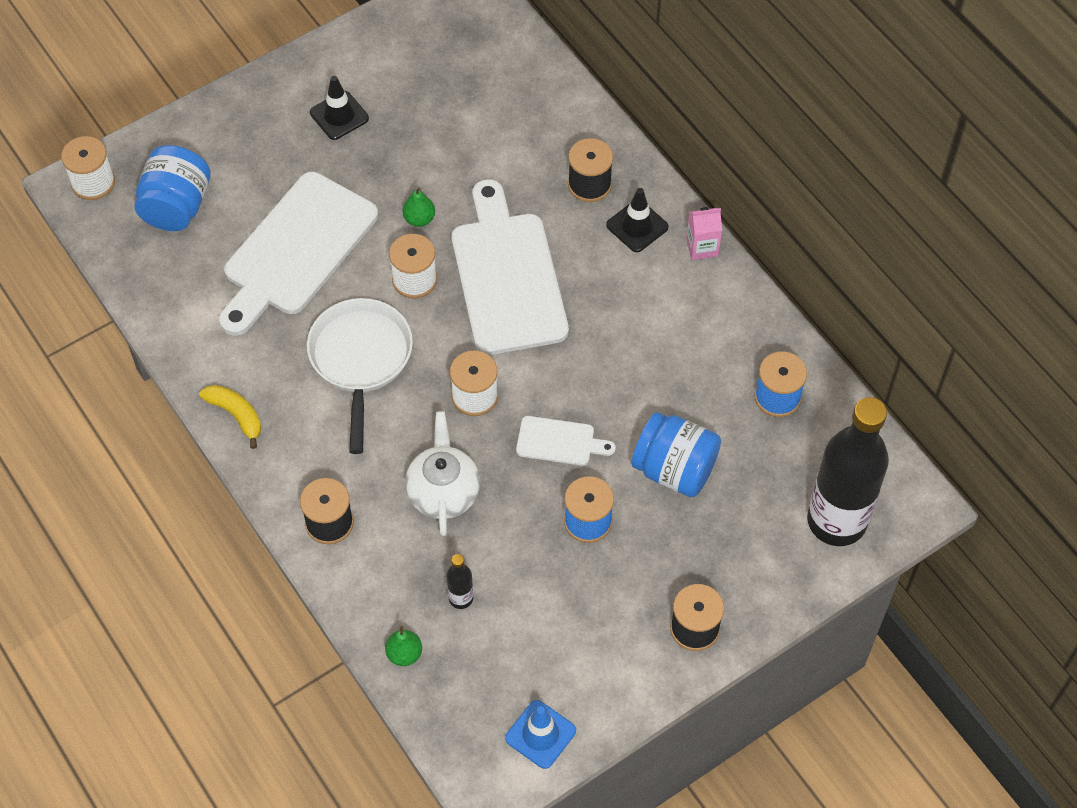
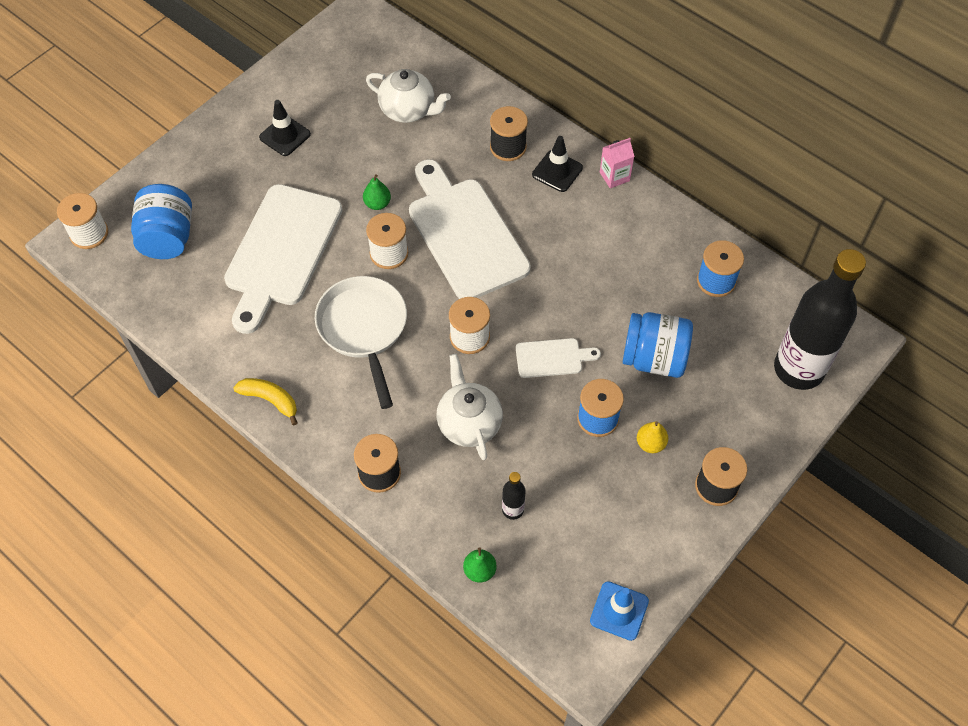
camera: 15 degrees left, 0 degrees up
none -> white teapot [366,69,451,123]
none -> yellow pear [637,421,668,453]

